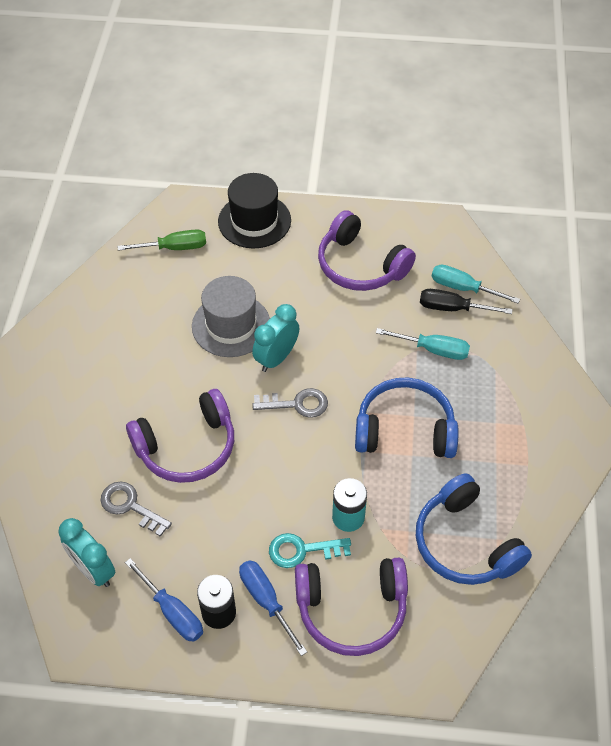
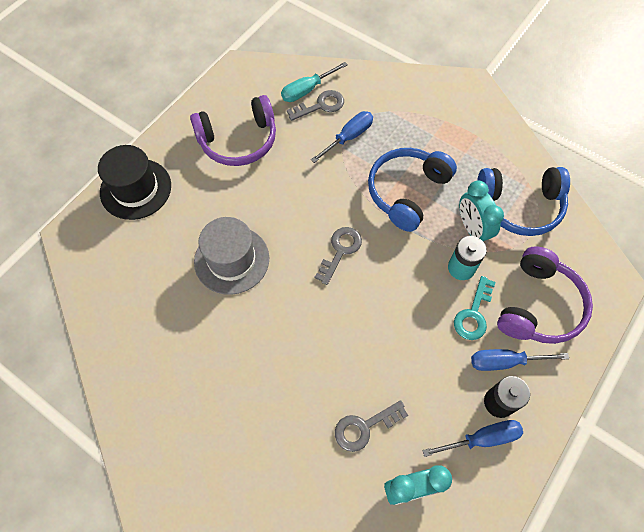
camera: 60 degrees left, 10 degrees up
green screwdriver [117,229,206,251] -> none
purple headphones [126,389,234,483] -> none
turquoise clock [252,304,299,372] -> turquoise clock moved to [459,181,504,242]
turquoise screwdriver [376,328,470,360] -> blue screwdriver [311,111,373,163]
black screwdriver [420,289,513,314] -> grey key [287,90,344,121]

